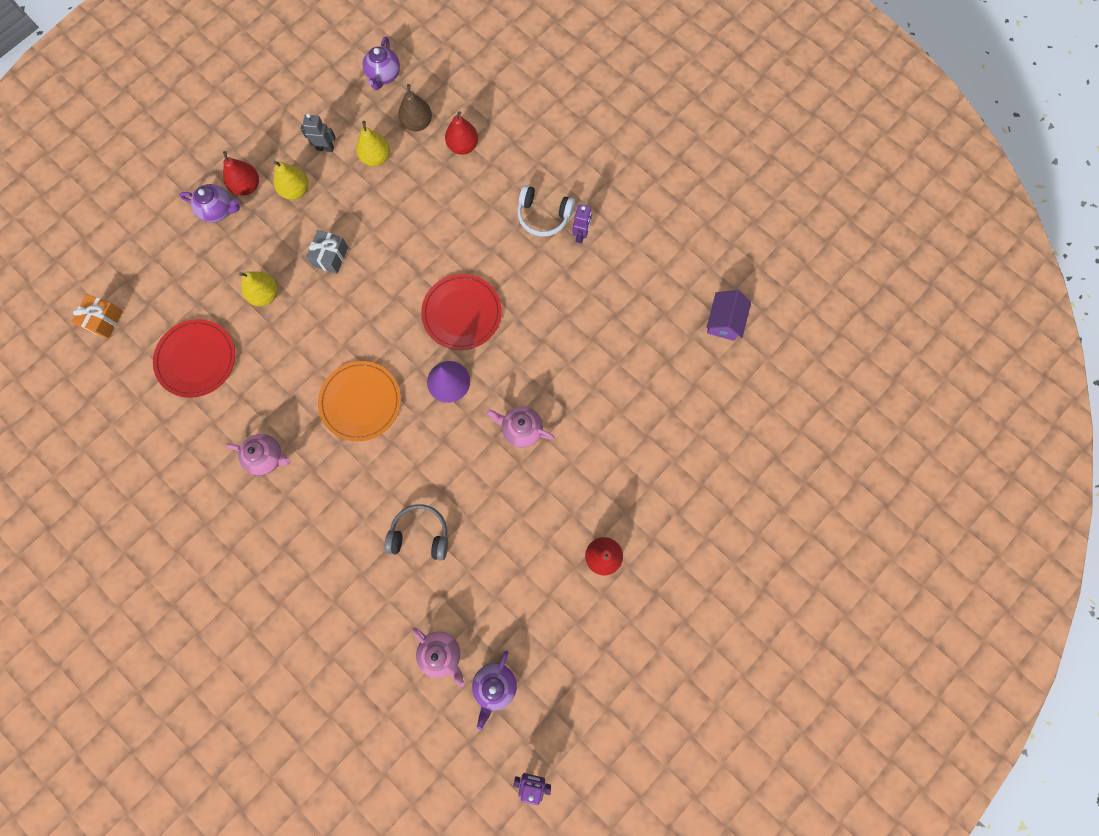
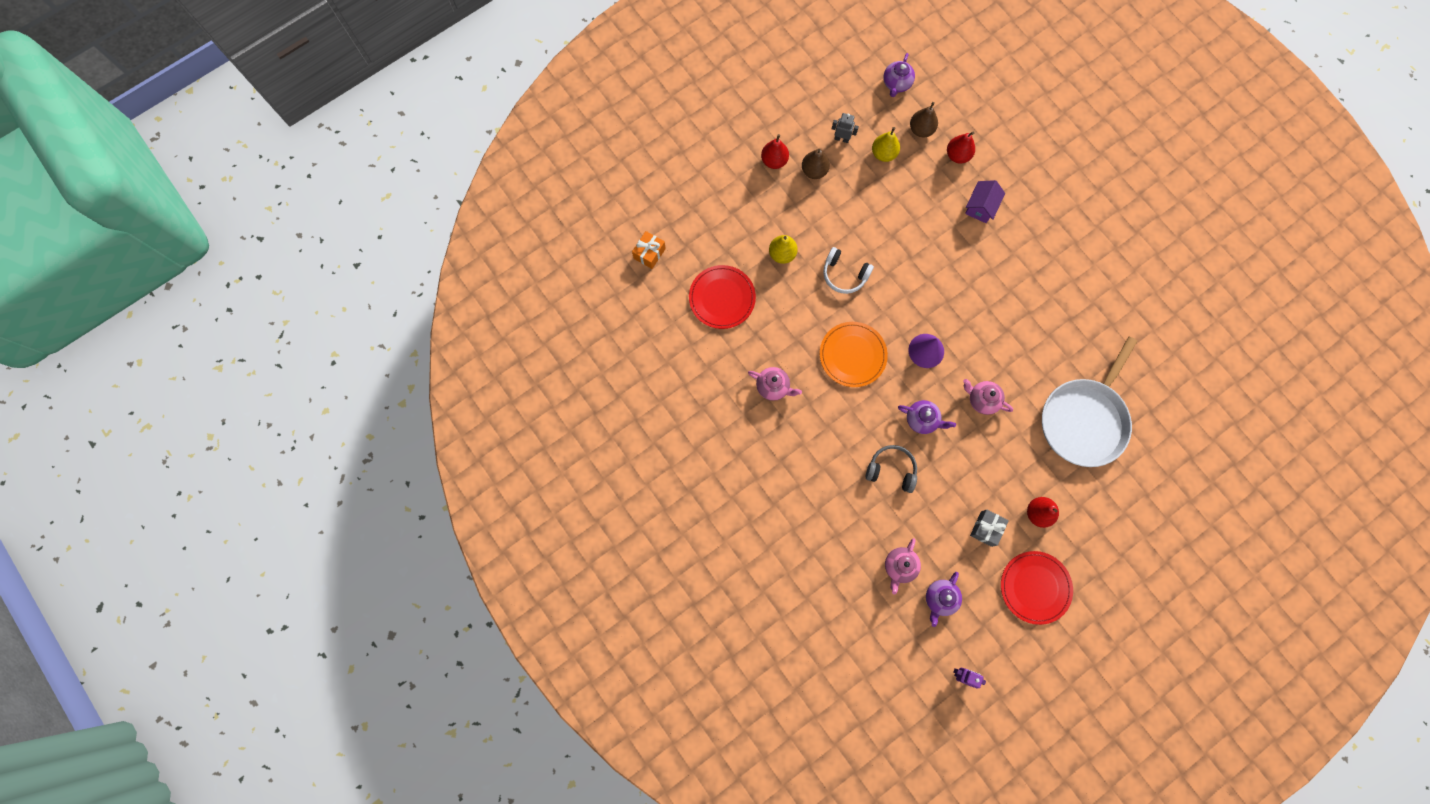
camera: 10 degrees right, 0 degrees up
purple teapot [179,184,240,223] -> purple teapot moved to [898,400,956,434]
yellow pear [273,161,308,200] -> brown pear [802,149,830,179]
grey gift [306,230,348,274] -> grey gift moved to [970,510,1009,547]
pink teapot [413,628,465,687] -> pink teapot turned 60 degrees clockwise [885,538,921,595]
red plate [421,274,502,350] -> red plate moved to [1001,551,1073,625]
white headphones [517,185,575,237] -> white headphones moved to [823,247,874,294]
purple robot [572,204,592,243] -> none
purple house [707,290,751,341] -> purple house moved to [965,180,1005,223]
none -> white pan [1042,337,1137,467]

